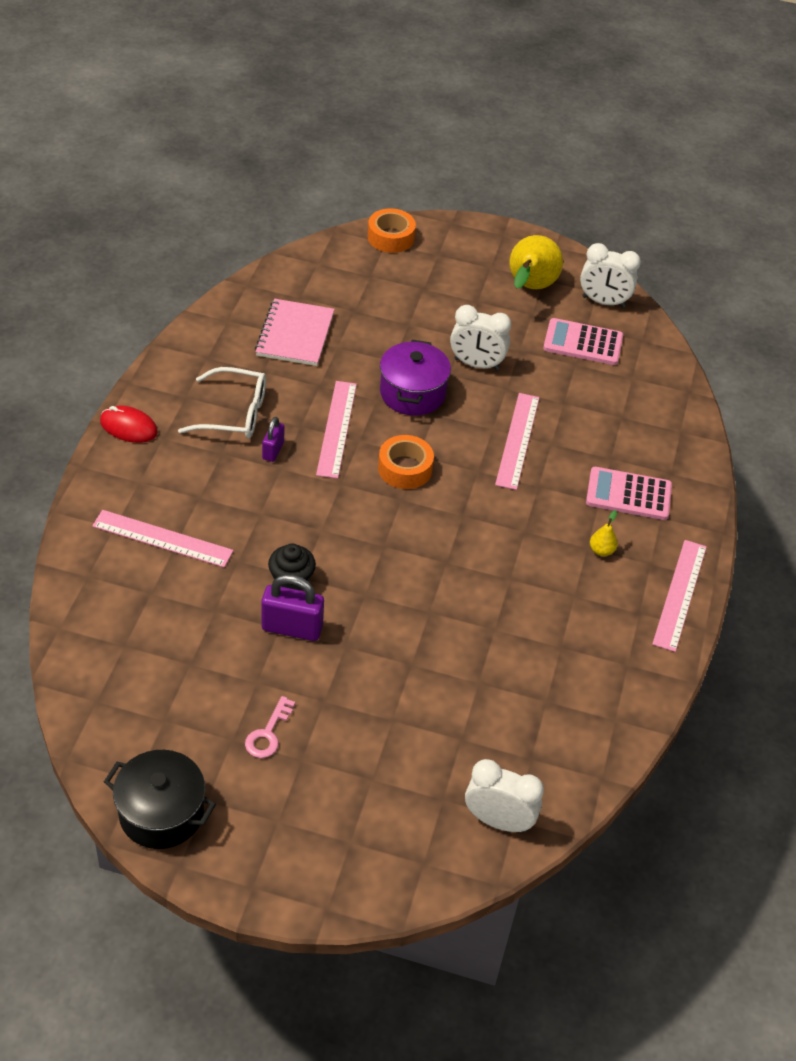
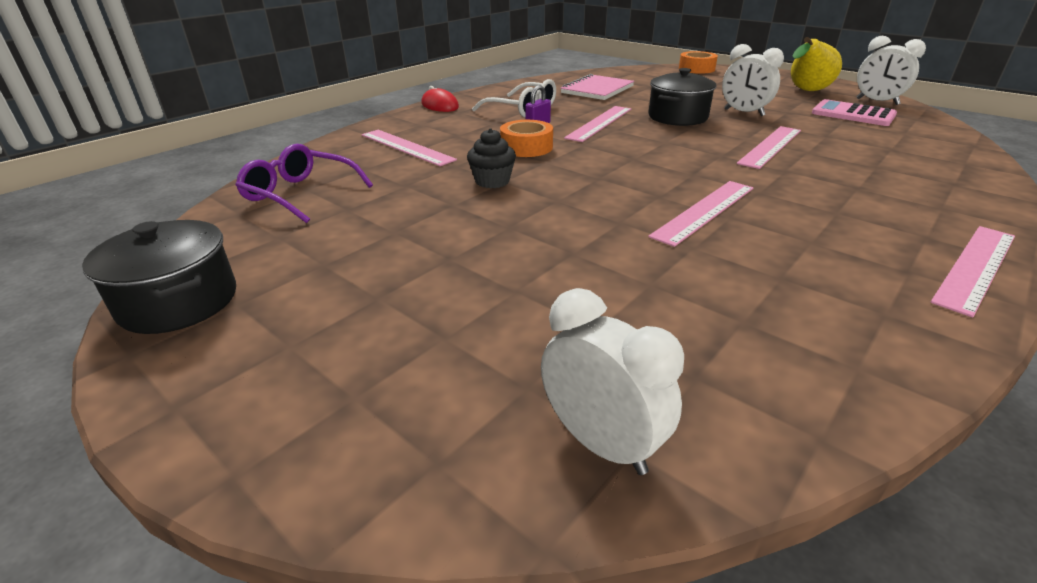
camera: 30 degrees right, 15 degrees down
pink key [245,696,295,758] -> none
purple padlock [261,574,324,641] -> none
orange tape [378,435,434,489] -> orange tape moved to [500,120,553,157]
purple pot [380,340,451,416] -> black pot [648,68,716,126]
pink calculator [586,467,672,520] -> none
yellow pear [590,510,618,556] -> none
none -> purple glasses [235,144,373,223]
none -> pink ruler [648,181,753,247]

